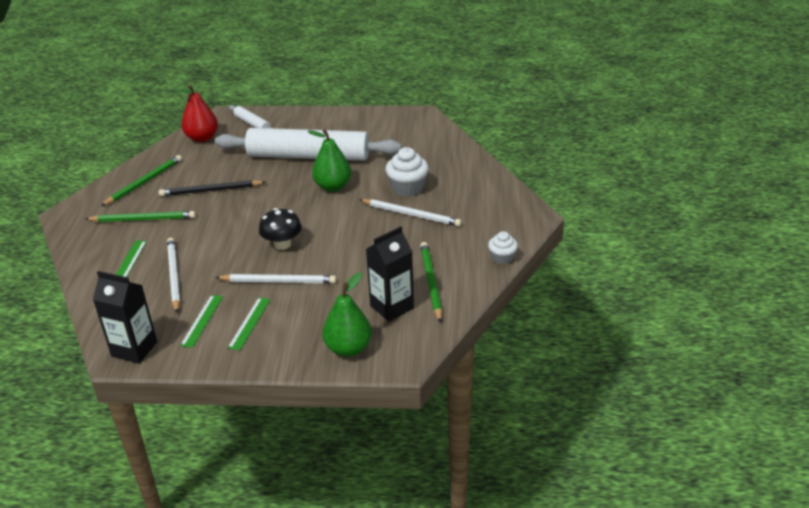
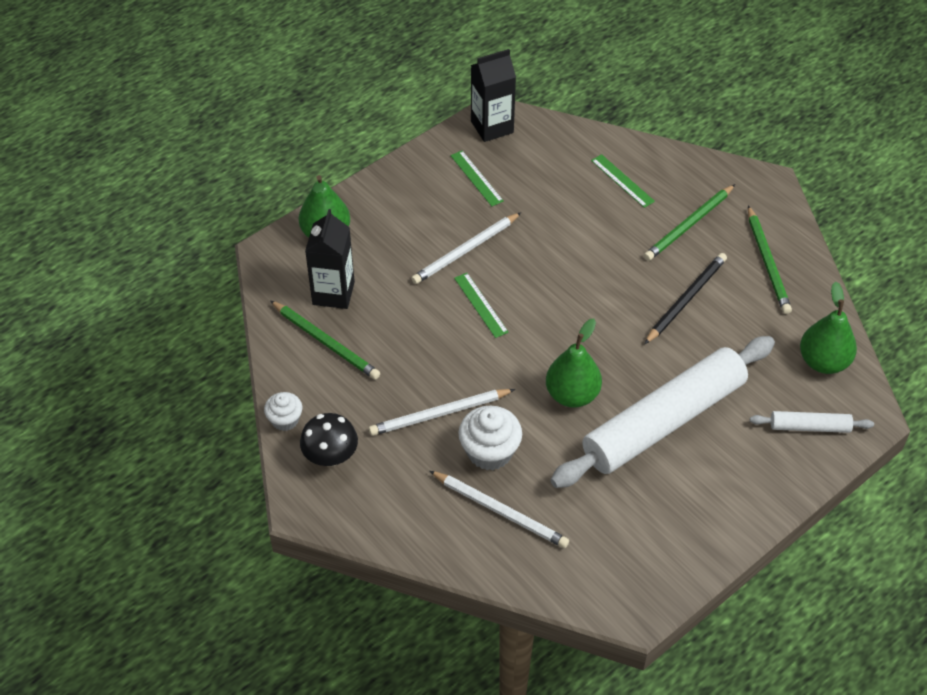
camera: 135 degrees right, 15 degrees up
white pencil [167,238,180,313] -> white pencil moved to [430,471,569,548]
red pear [177,84,218,142] -> green pear [800,281,857,374]
green ruler [228,297,271,350] -> green ruler moved to [454,273,509,338]
black mushroom [259,208,302,250] -> black mushroom moved to [300,413,358,466]

